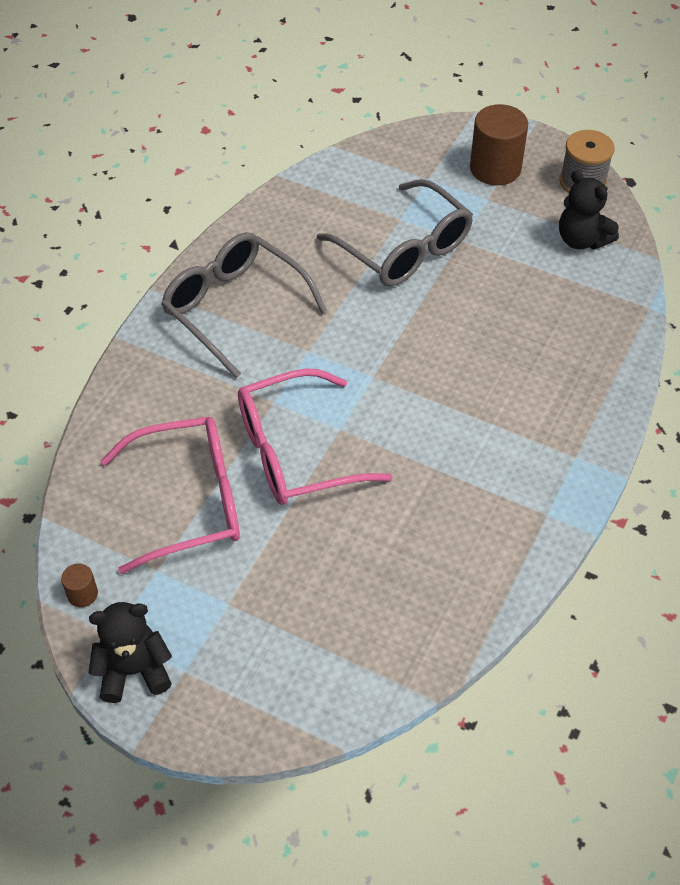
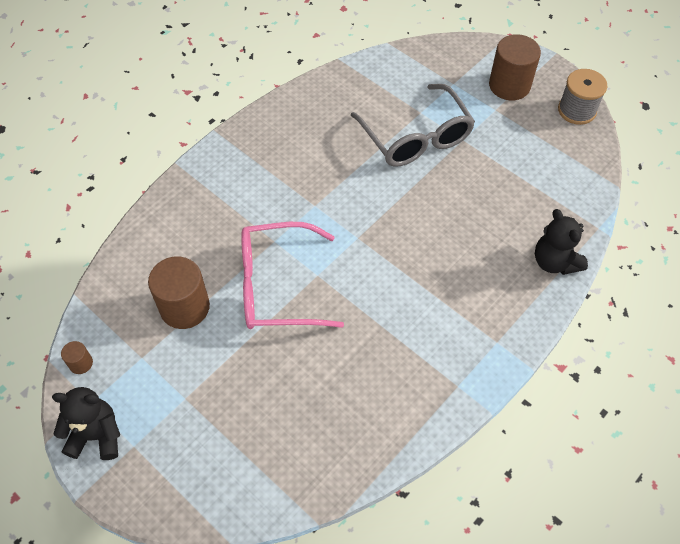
camera: 15 degrees right, 5 degrees up
pink glasses [101,417,240,574] -> brown cylinder [148,256,210,329]
grey glasses [161,232,327,378] -> none
black teddy bear [559,170,619,250] -> black teddy bear moved to [535,209,588,275]

